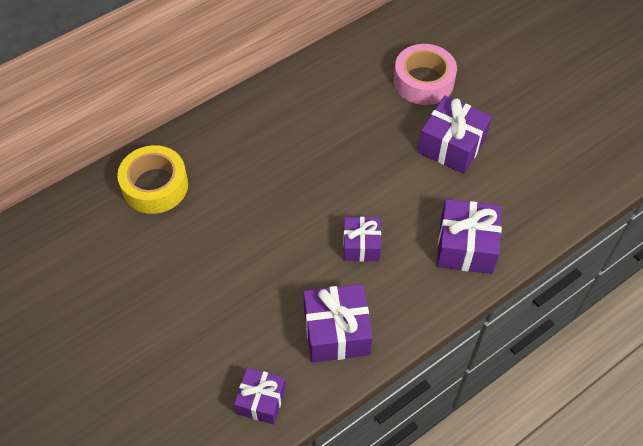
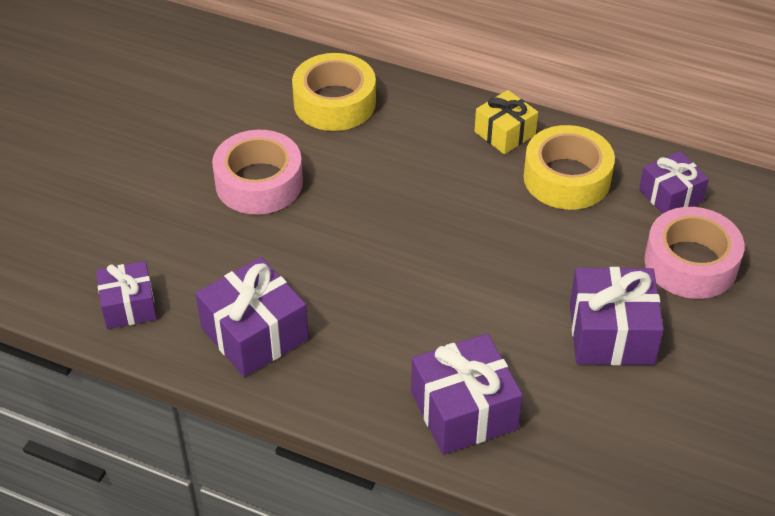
camera: 60 degrees right, 10 degrees down
purple gift [343,217,381,262] -> purple gift moved to [639,151,709,214]
none -> pink tape [212,130,303,215]
none -> yellow gift [475,90,538,154]
none -> yellow tape [523,125,615,210]

